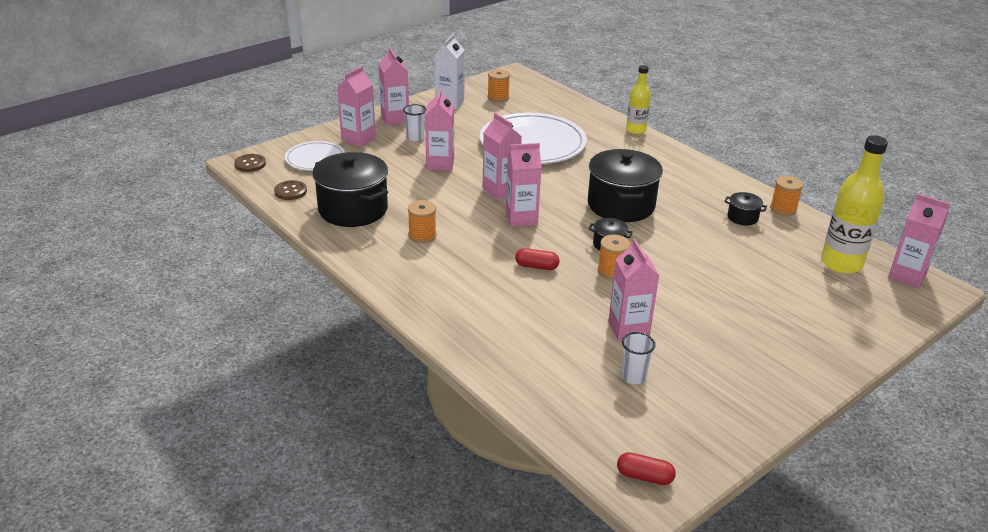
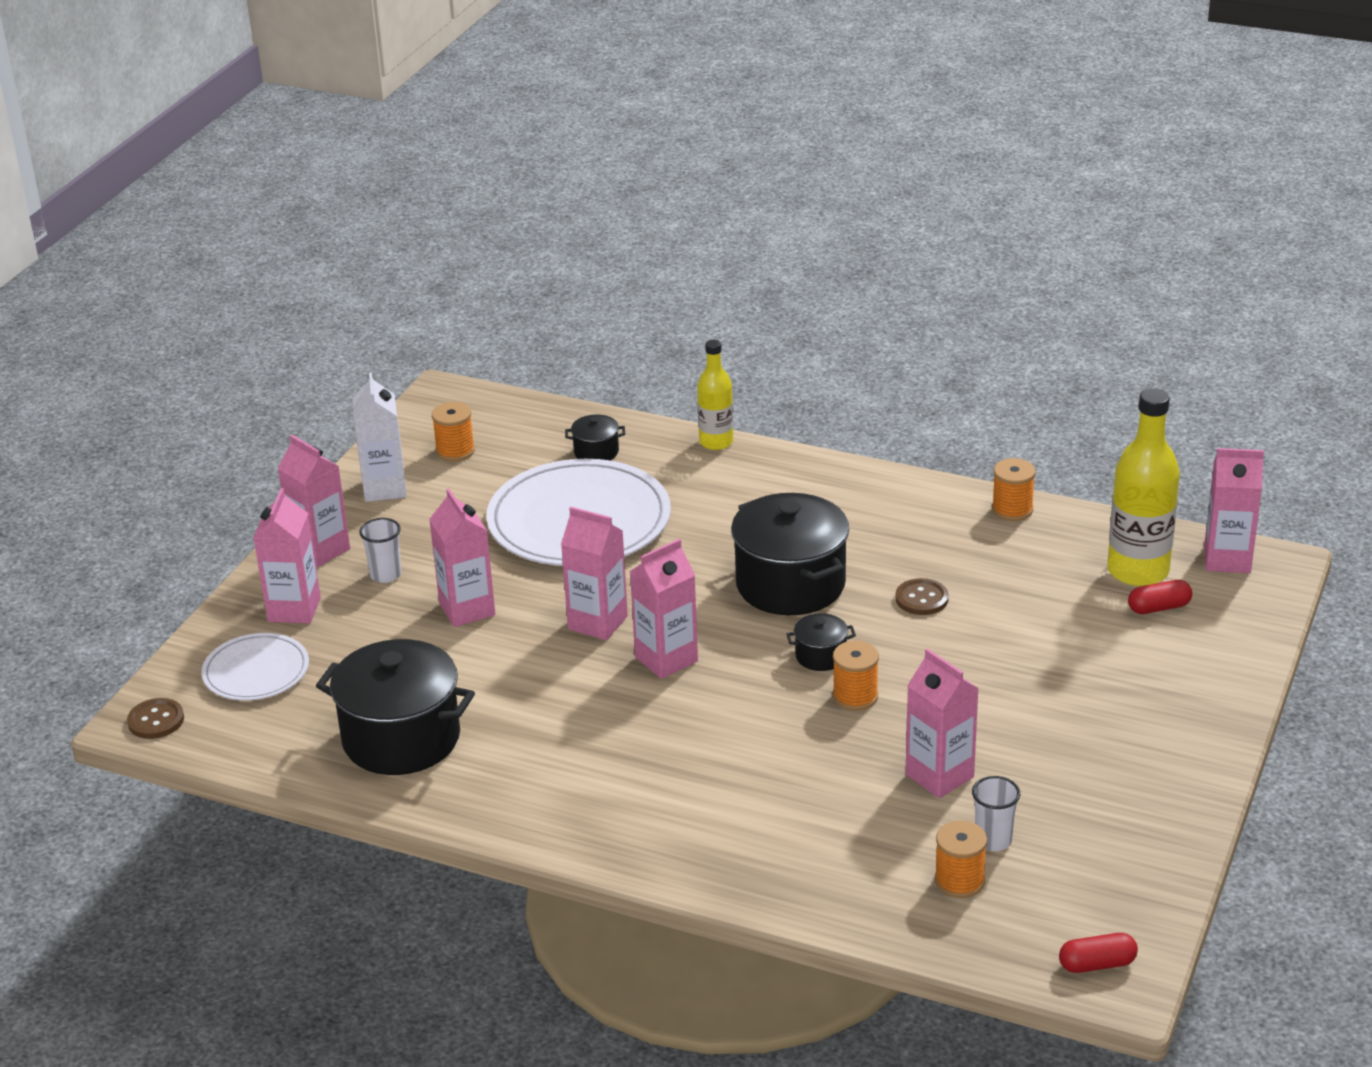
camera: 25 degrees left, 0 degrees up
brown button [274,180,307,200] -> brown button moved to [895,578,949,615]
orange spool [408,200,437,243] -> orange spool moved to [935,821,987,898]
red capsule [515,248,559,270] -> red capsule moved to [1128,580,1192,614]
black pot [724,192,767,225] -> black pot moved to [565,415,625,460]

